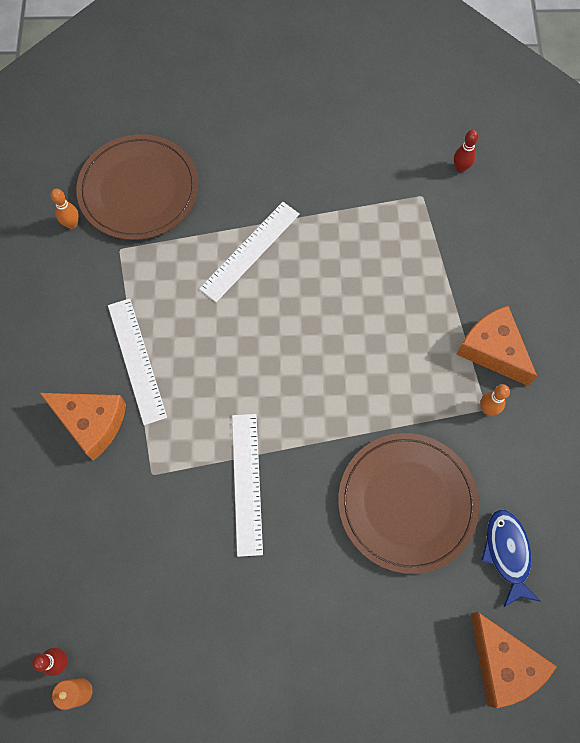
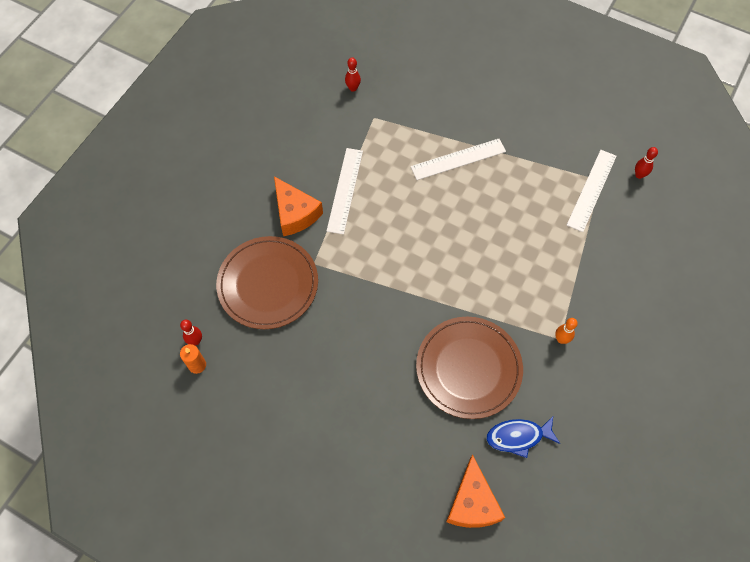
camera: 30 degrees right, 5 degrees down
orange bowling pin [51,189,79,229] -> red bowling pin [345,57,361,92]
brown plate [76,134,199,240] -> brown plate moved to [216,236,318,329]
white ruler [232,414,263,557] -> white ruler moved to [567,150,616,232]
orange cheese [456,306,537,386] -> none
blue fish [481,509,541,607] -> blue fish turned 120 degrees counterclockwise [486,416,560,458]

